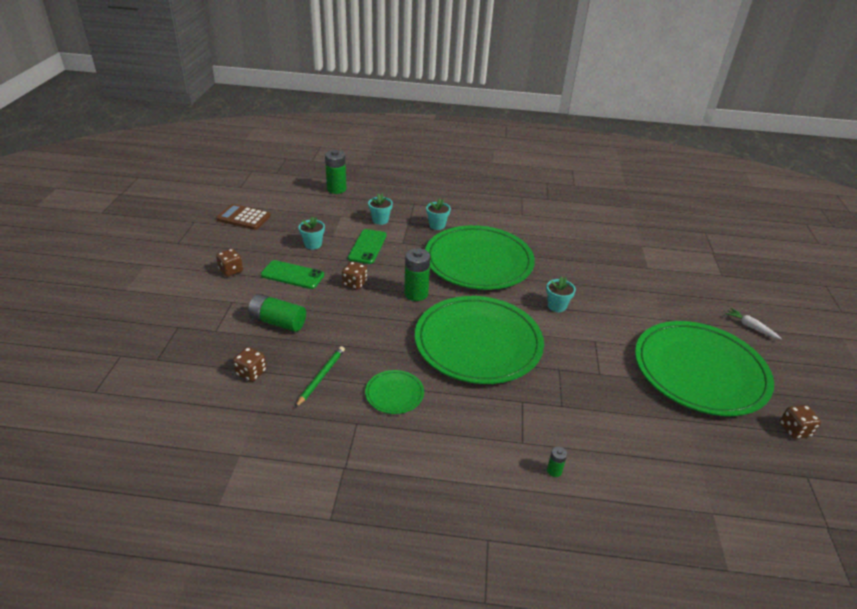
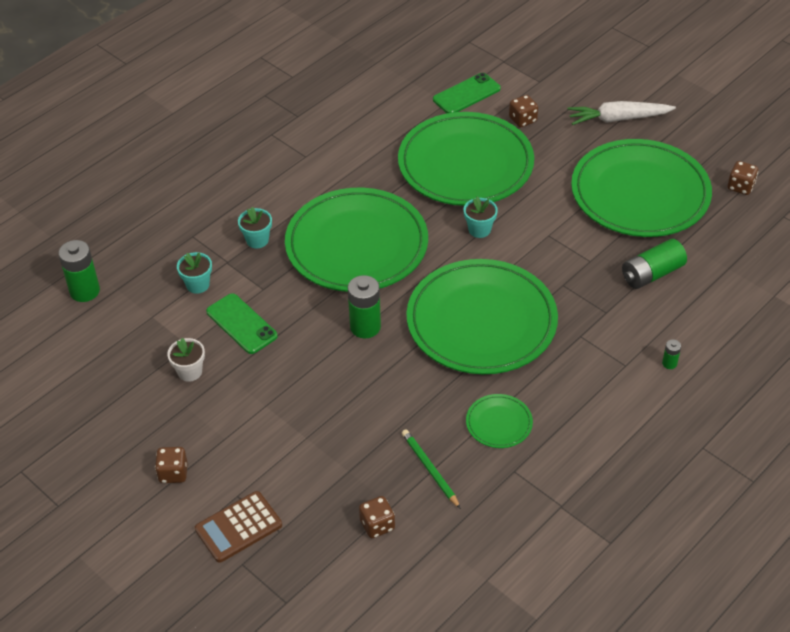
camera: 50 degrees left, 10 degrees up
brown calculator [216,204,271,230] -> brown calculator moved to [195,491,282,563]
green battery [248,294,306,332] -> green battery moved to [622,239,687,289]
green phone [261,260,324,289] -> green phone moved to [433,73,501,113]
turquoise flower pot [299,216,325,250] -> white flower pot [167,338,205,382]
brown dice [342,262,367,290] -> brown dice moved to [509,95,538,128]
white carrot [725,308,782,339] -> white carrot [567,101,676,125], size x1.76
none -> green plate [398,112,534,206]

